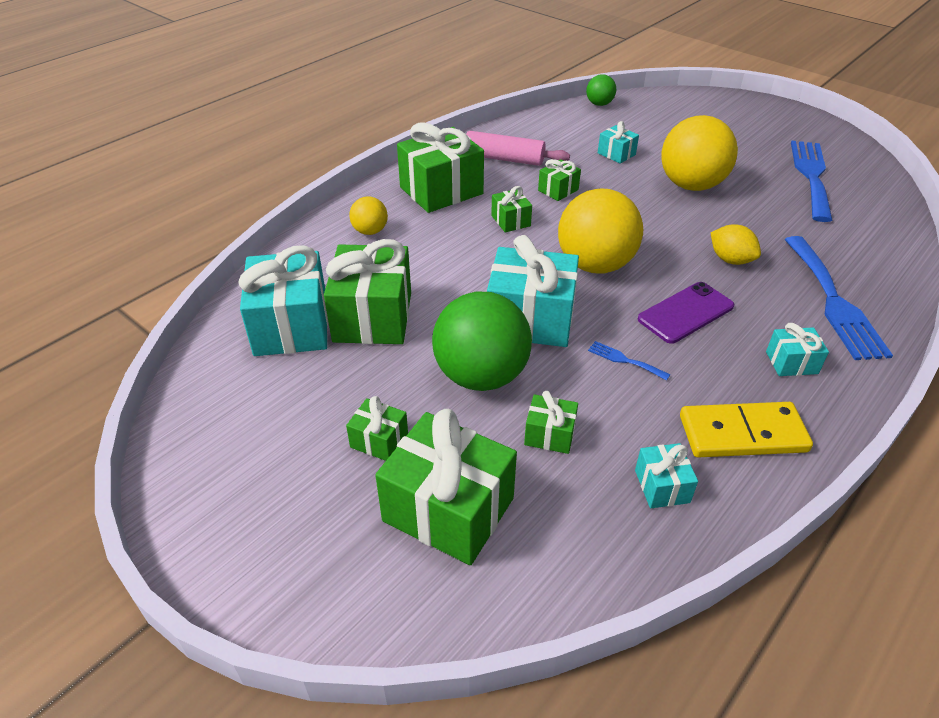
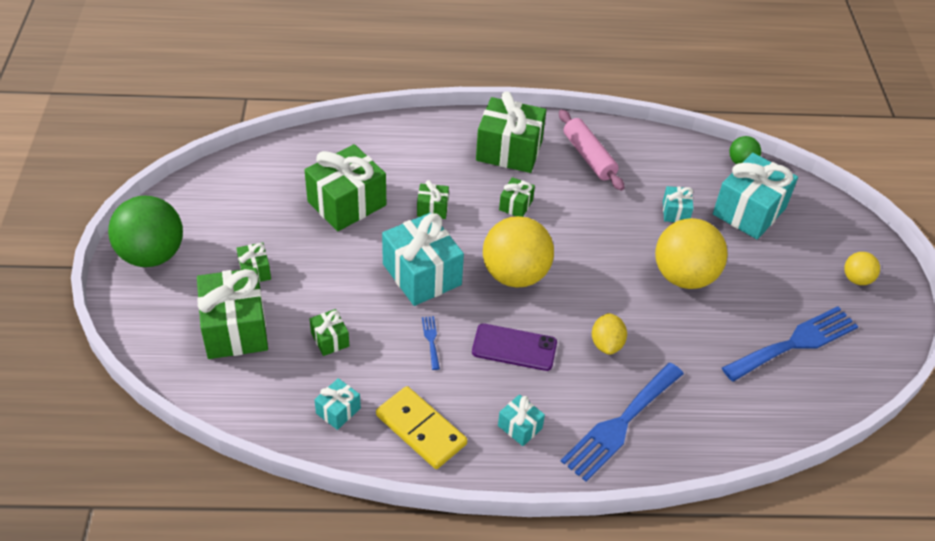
camera: 45 degrees right, 5 degrees up
turquoise gift [238,245,328,356] -> turquoise gift moved to [713,153,798,239]
yellow ball [349,196,388,235] -> yellow ball moved to [844,252,880,285]
green ball [432,292,532,391] -> green ball moved to [108,196,183,267]
green gift [538,159,581,201] -> green gift moved to [417,180,449,219]

